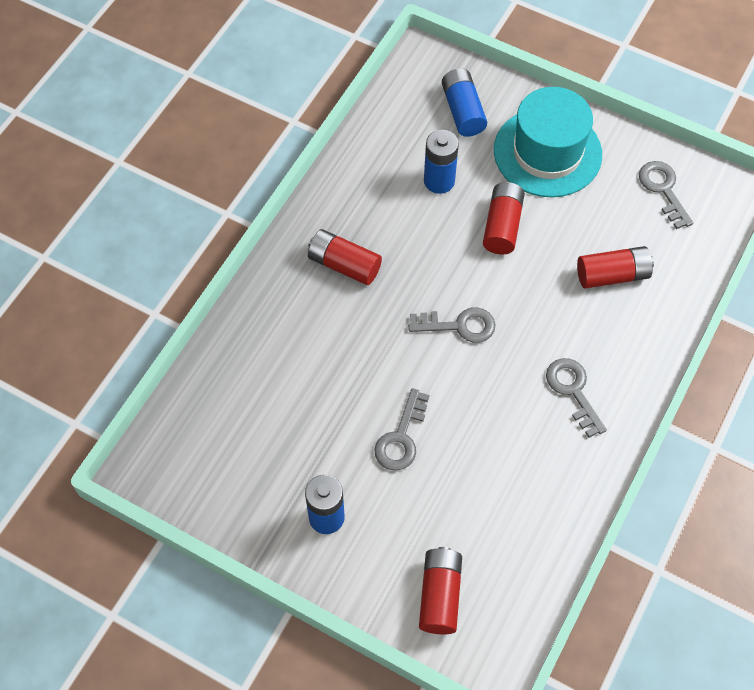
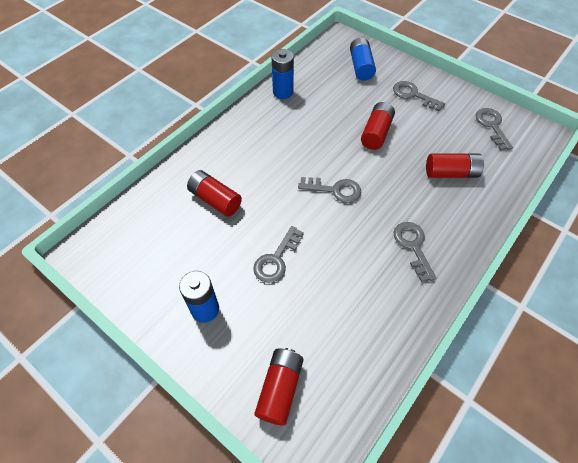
camera: 10 degrees right, 5 degrees down
red battery [308,229,382,285] -> red battery moved to [187,170,242,217]
blue battery [424,130,459,194] -> blue battery moved to [272,49,294,99]
turquoise hat [494,87,602,197] -> grey key [393,81,445,111]

